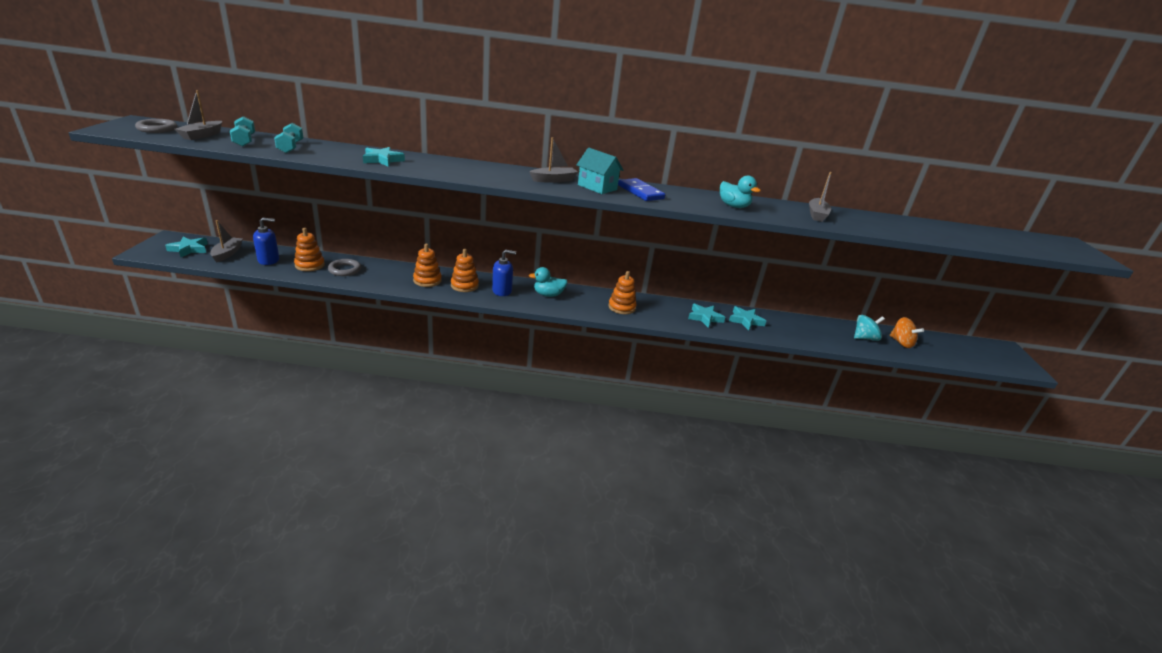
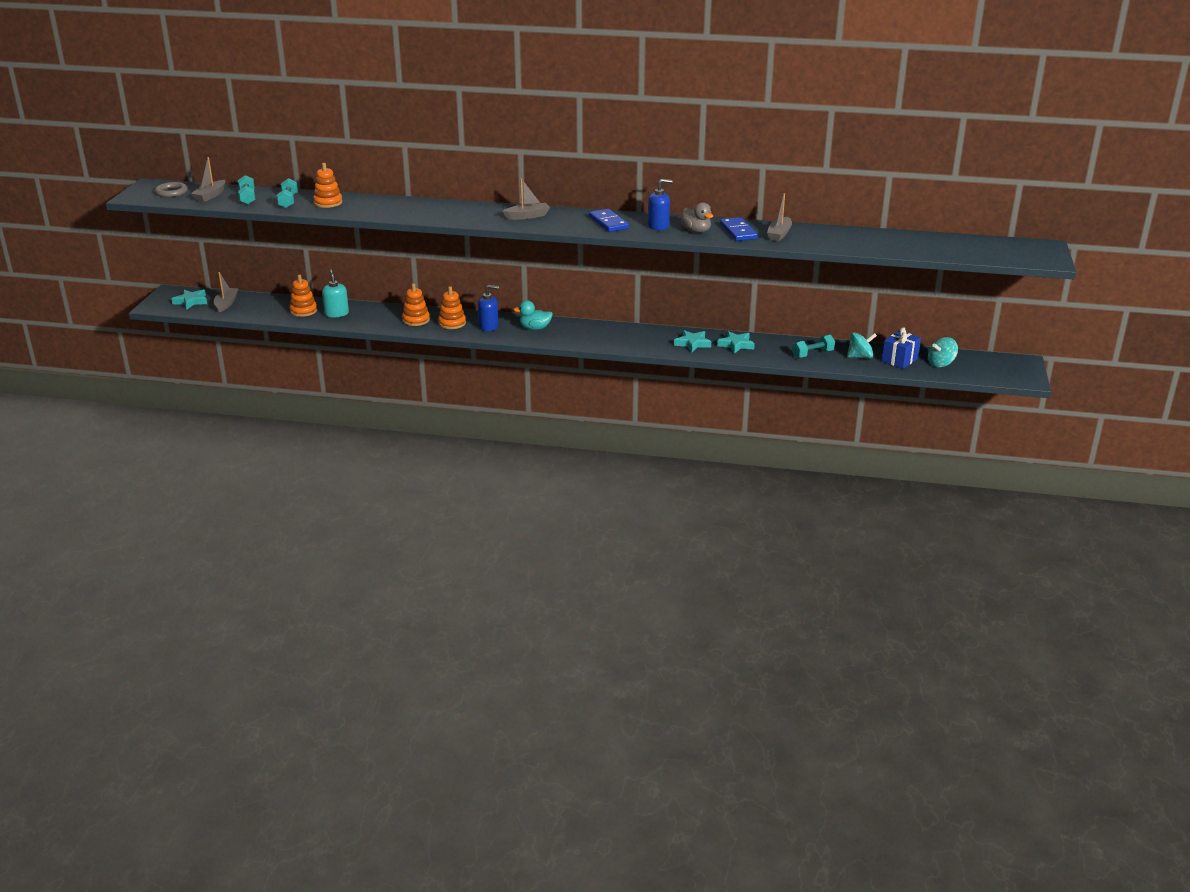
camera: 10 degrees right, 0 degrees up
blue soap dispenser [253,218,279,265] -> blue soap dispenser moved to [648,179,673,230]
grey ring [328,259,361,276] -> turquoise soap dispenser [322,270,349,318]
turquoise star [363,147,405,166] -> none
turquoise house [576,148,623,194] -> none
orange stacking toy [608,271,637,314] -> orange stacking toy moved to [313,163,343,208]
turquoise duck [720,175,761,208] -> grey duck [681,202,713,233]
orange spinning top [890,317,924,348] -> blue gift [882,327,921,369]
none -> blue domino [720,217,758,241]
none -> turquoise dumbbell [792,335,835,358]
none -> turquoise spinning top [928,337,958,367]

